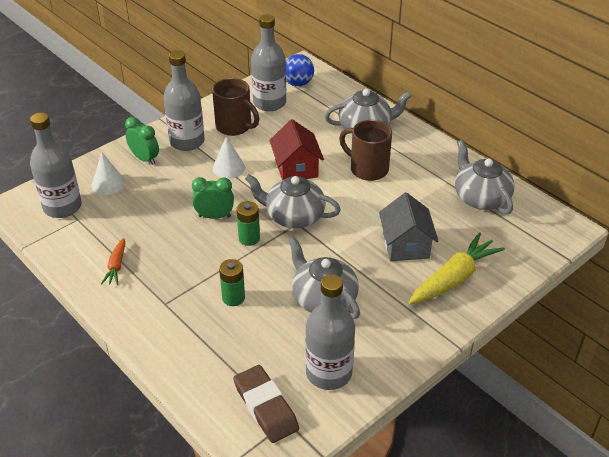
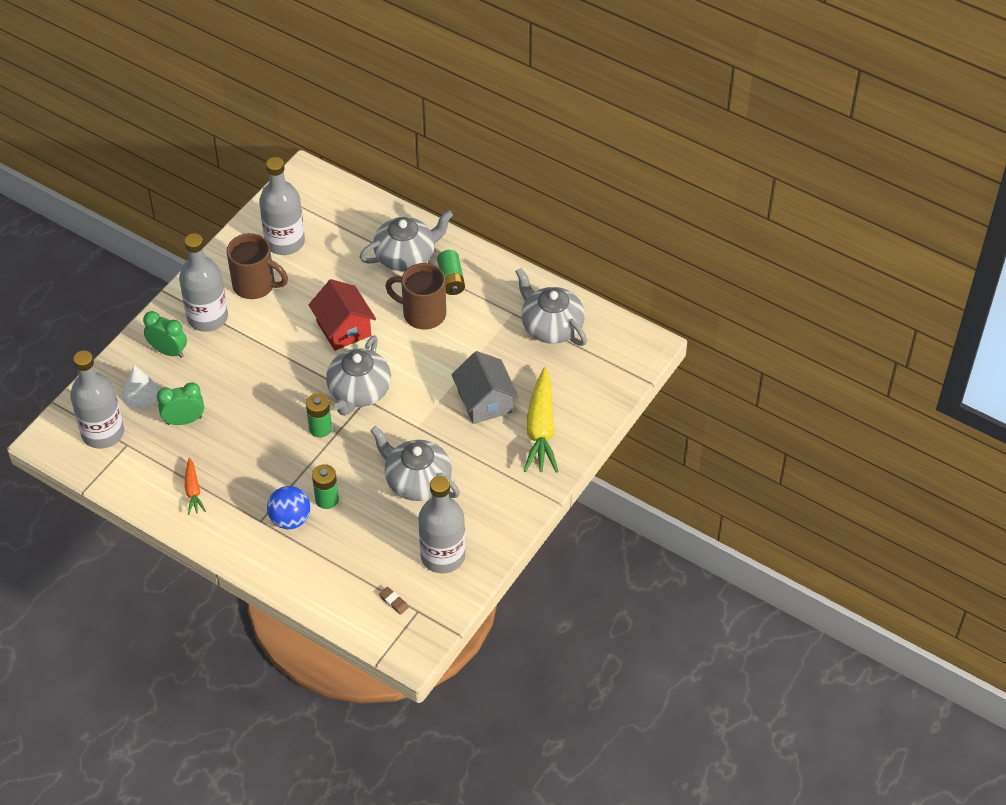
camera: 15 degrees left, 10 degrees up
green clock [192,177,234,219] -> green clock moved to [157,383,204,425]
white cone [212,136,245,179] -> none
brown eraser [233,365,299,443] -> brown eraser [379,587,409,615], size x0.41
grey teapot [245,174,341,228] -> grey teapot turned 75 degrees counterclockwise [326,336,391,416]
blue ball [286,54,314,86] -> blue ball moved to [267,486,310,529]
yellow carrot [408,232,505,304] -> yellow carrot turned 150 degrees clockwise [524,367,559,473]
none -> green battery [437,250,465,295]

